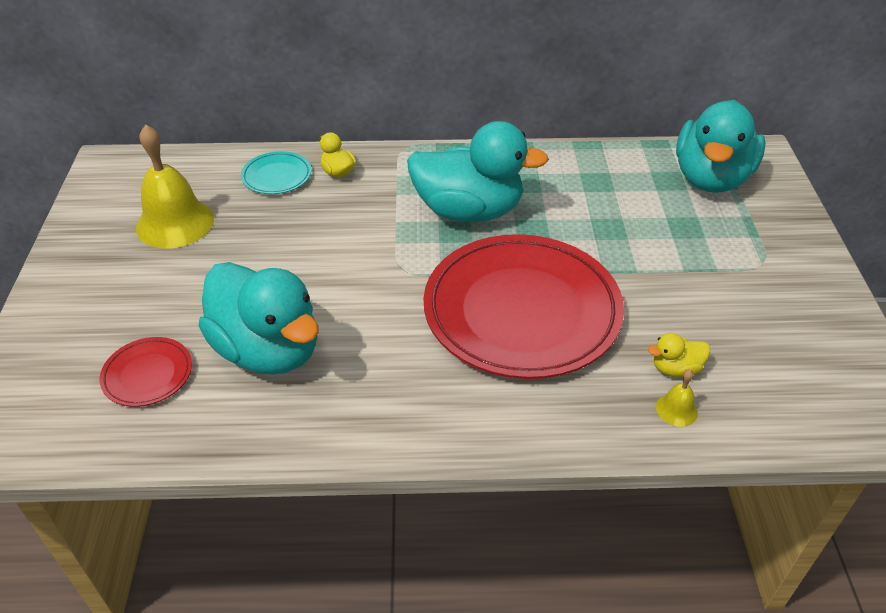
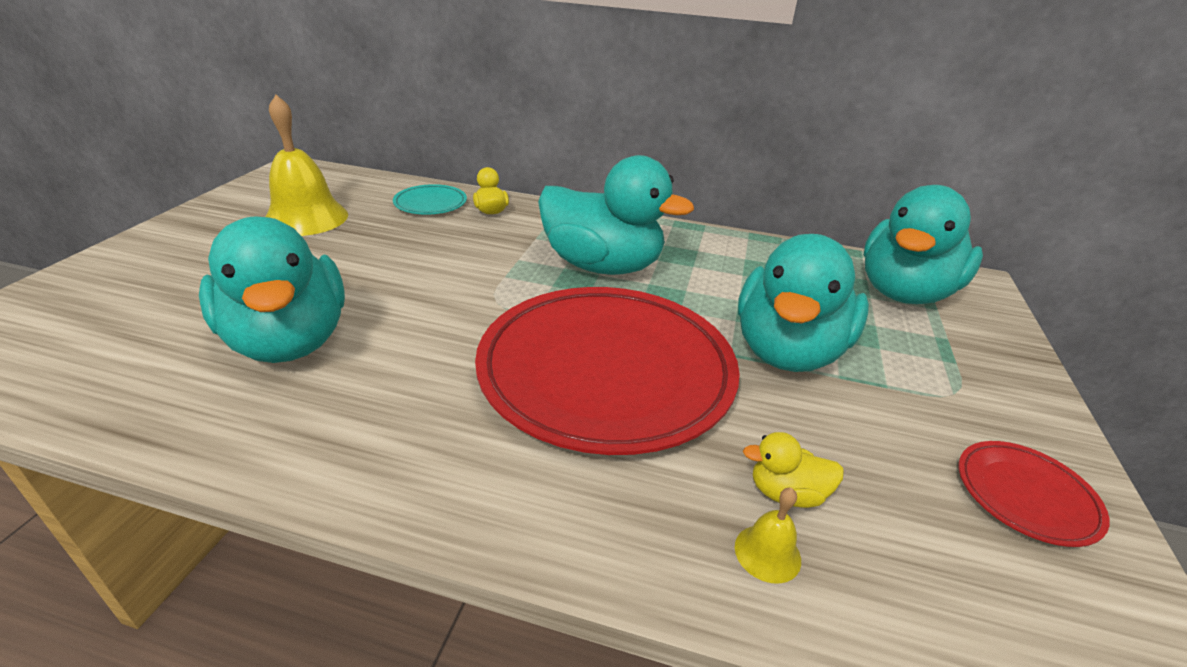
camera: 15 degrees right, 10 degrees down
red plate [100,337,192,407] -> red plate moved to [959,441,1110,547]
none -> turquoise duck [738,234,869,372]

